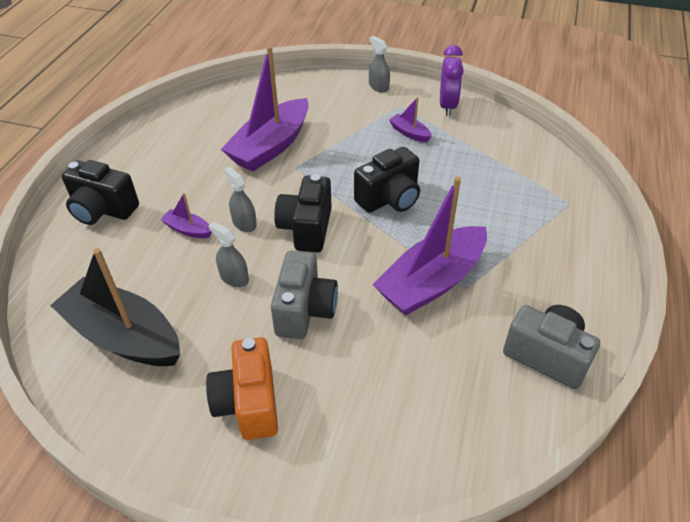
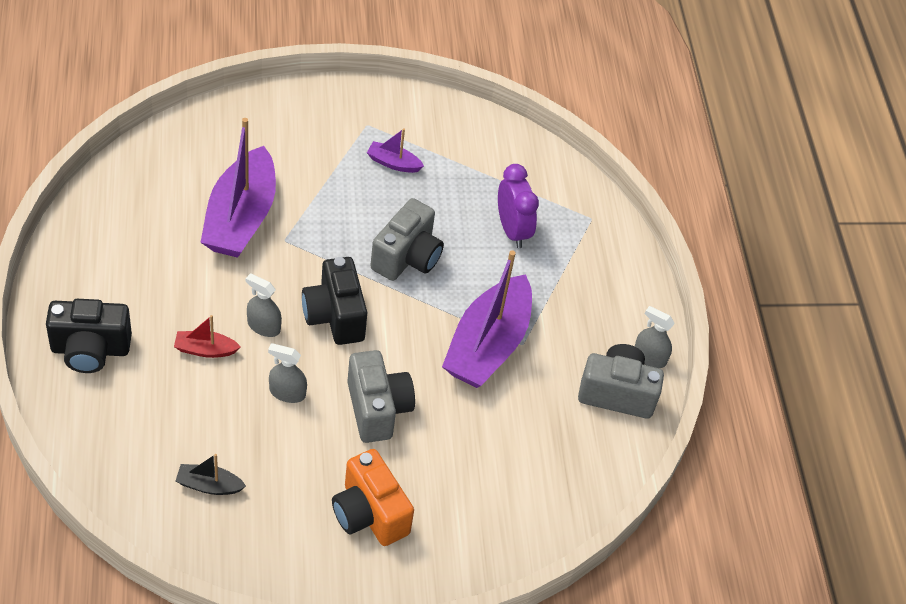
camera: 30 degrees left, 5 degrees up
black boat [50,248,180,366] -> black boat [176,454,246,495], size x0.44
purple boat [160,193,212,238] -> red boat [174,315,241,358]
black camera [354,147,420,213] -> grey camera [370,198,444,281]
grey spray bottle [369,36,390,93] -> grey spray bottle moved to [635,306,675,368]
purple clock [440,45,464,116] -> purple clock moved to [498,164,539,248]

